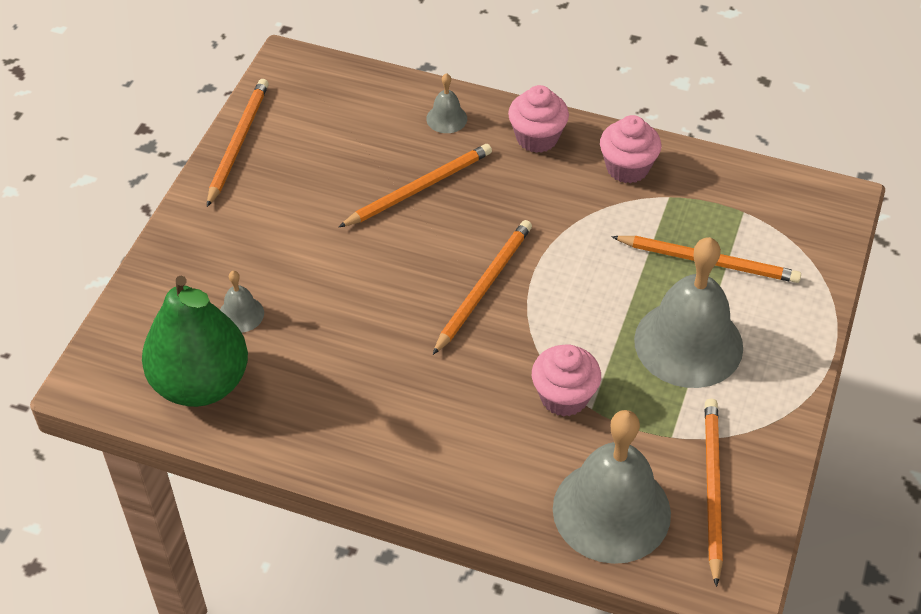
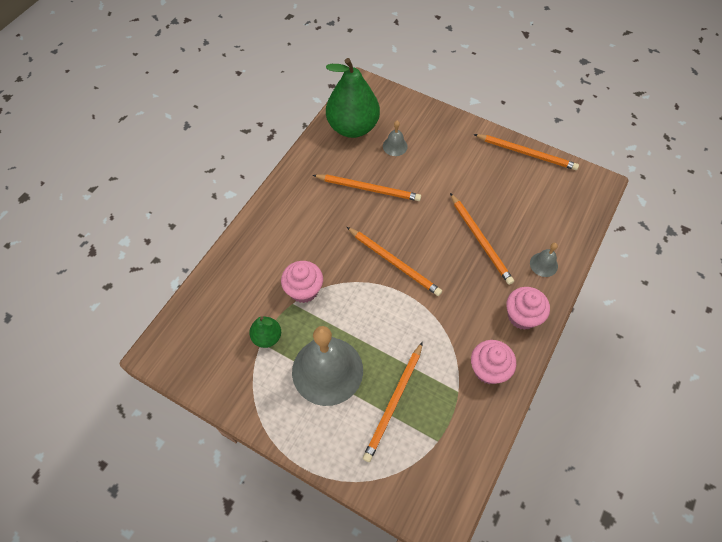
camera: 100 degrees right, 10 degrees up
grey bell [553,410,671,564] -> none
orange pencil [705,399,723,587] -> orange pencil moved to [313,174,421,201]
none -> green pear [249,316,281,348]

